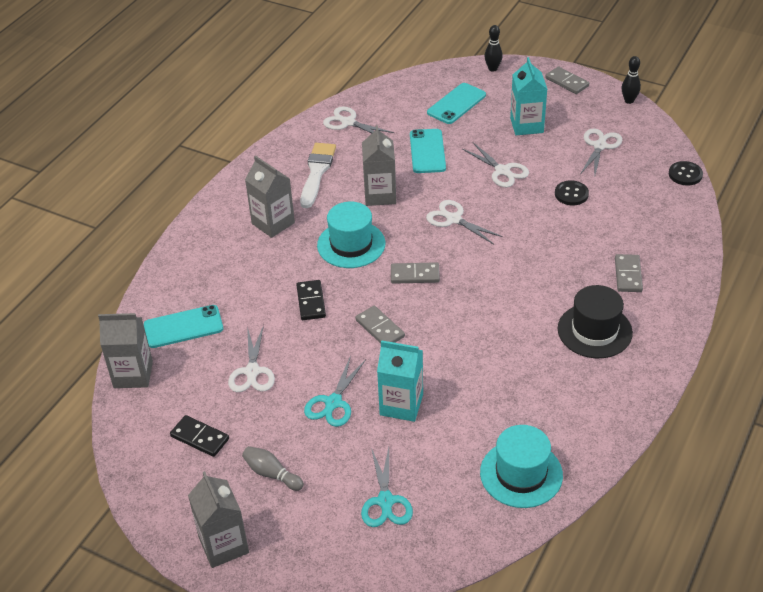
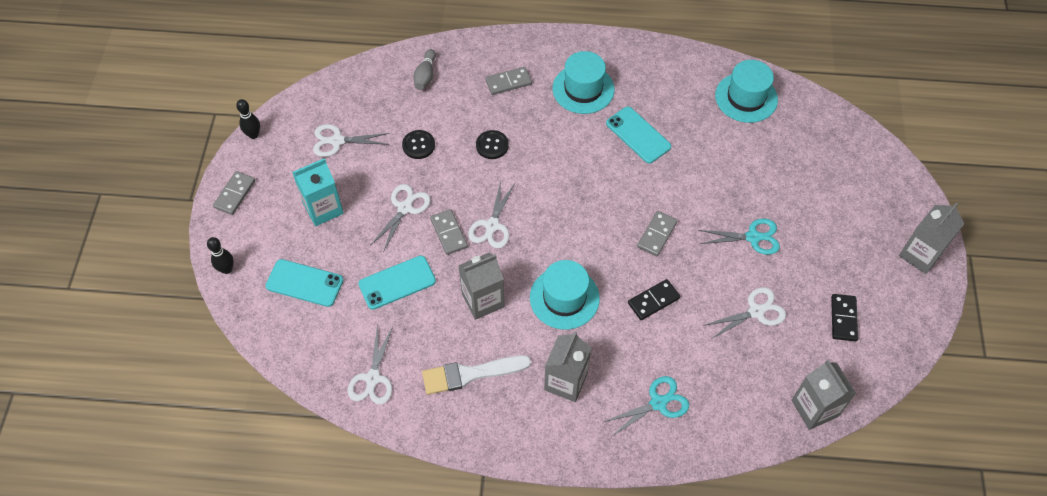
camera: 115 degrees left, 15 degrees up
turquoise phone [144,305,223,348] -> turquoise phone moved to [606,106,671,163]
grey bowling pin [242,446,304,491] -> grey bowling pin moved to [414,49,436,90]
turquoise scissors [361,447,413,527] -> turquoise scissors moved to [604,376,689,437]
turquoise carton [377,340,423,422] -> none
grey domino [391,262,440,284] -> grey domino moved to [430,209,468,255]
black hat [558,285,633,358] -> turquoise hat [552,51,615,114]
black button [669,161,703,186] -> black button moved to [476,130,509,159]

